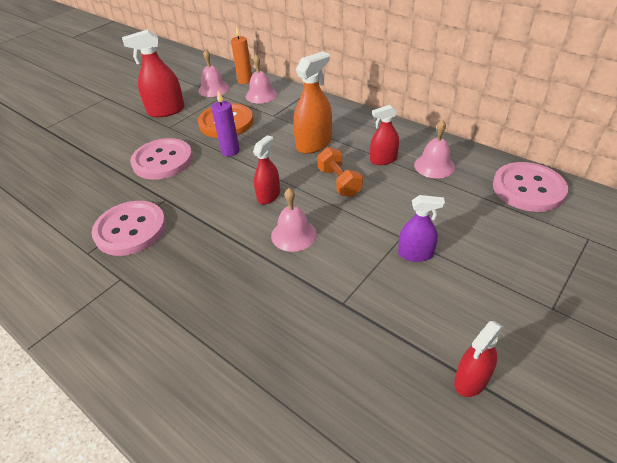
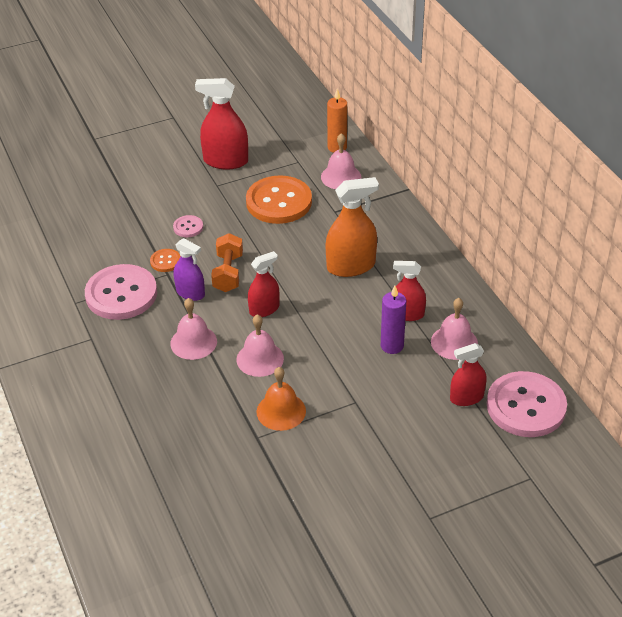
camera: 25 degrees right, 0 degrees up
pink button [130,138,193,180] -> pink button [173,215,203,237], size x0.44
pink bell [199,49,229,97] -> pink bell moved to [170,298,217,360]
purple candle [212,91,240,156] -> purple candle moved to [381,286,406,354]
orange dumbbell [317,147,363,197] -> orange dumbbell moved to [211,233,243,292]
purple spray bottle [398,195,445,262] -> purple spray bottle moved to [174,238,205,301]
red spray bottle [454,321,503,397] -> red spray bottle moved to [450,343,487,406]
none -> orange button [150,249,180,272]
none -> orange bell [256,367,306,431]

